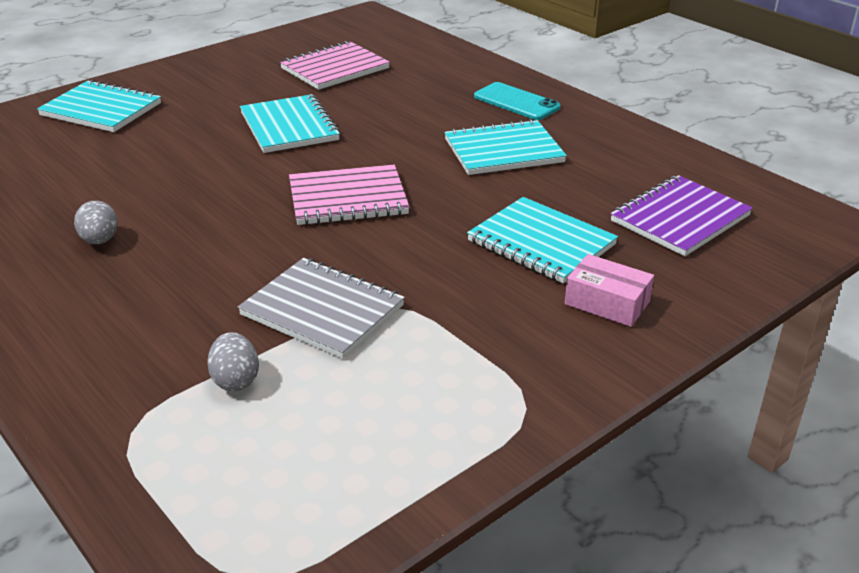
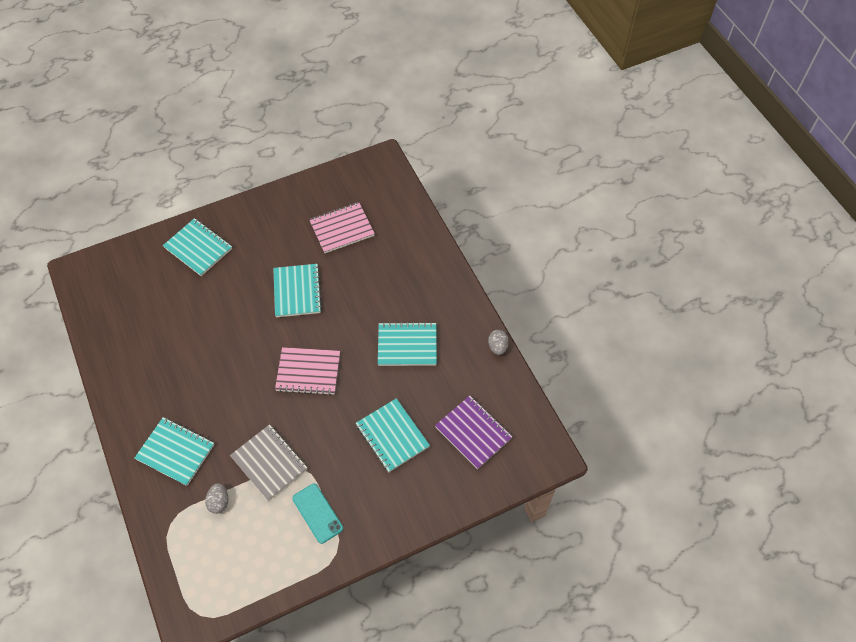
camera: 15 degrees right, 25 degrees up
grey egg [74,201,118,244] -> grey egg moved to [488,330,509,355]
turquoise phone [474,82,560,120] -> turquoise phone moved to [292,484,343,544]
pink box [565,254,654,327] -> none
purple notebook [610,175,753,256] -> purple notebook turned 75 degrees clockwise [435,396,513,469]
none -> turquoise notebook [135,417,215,486]

